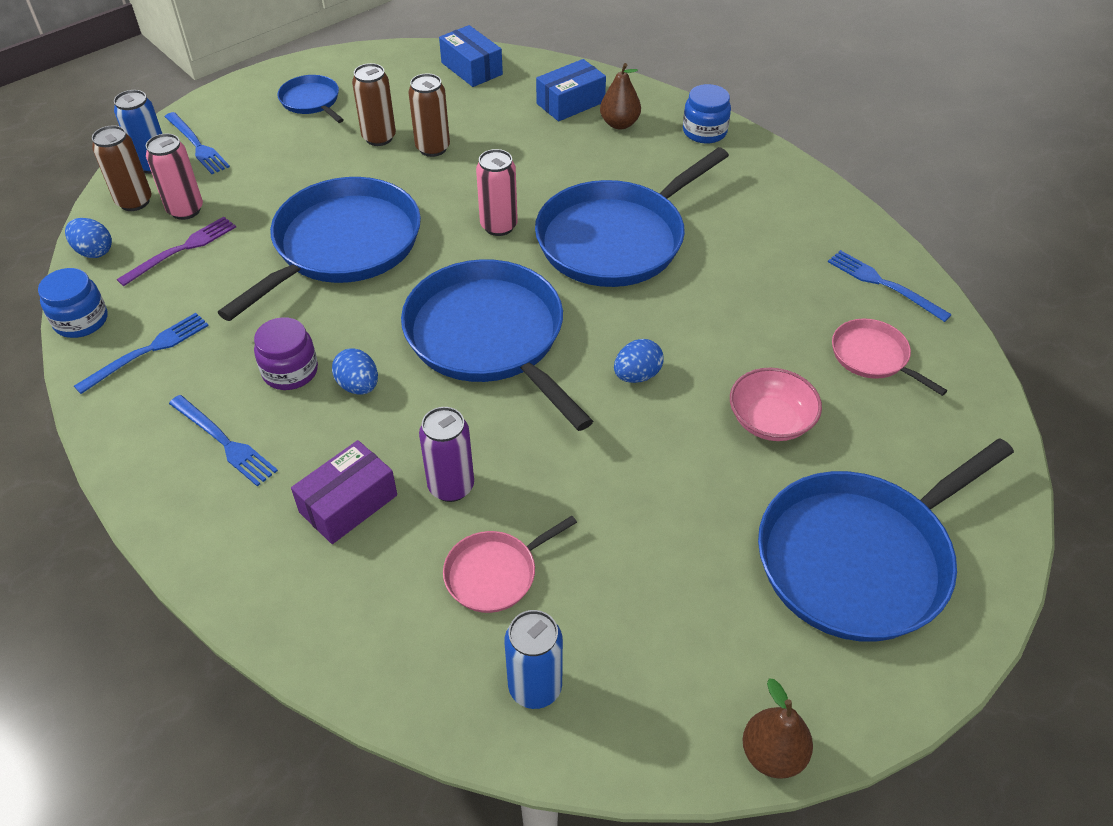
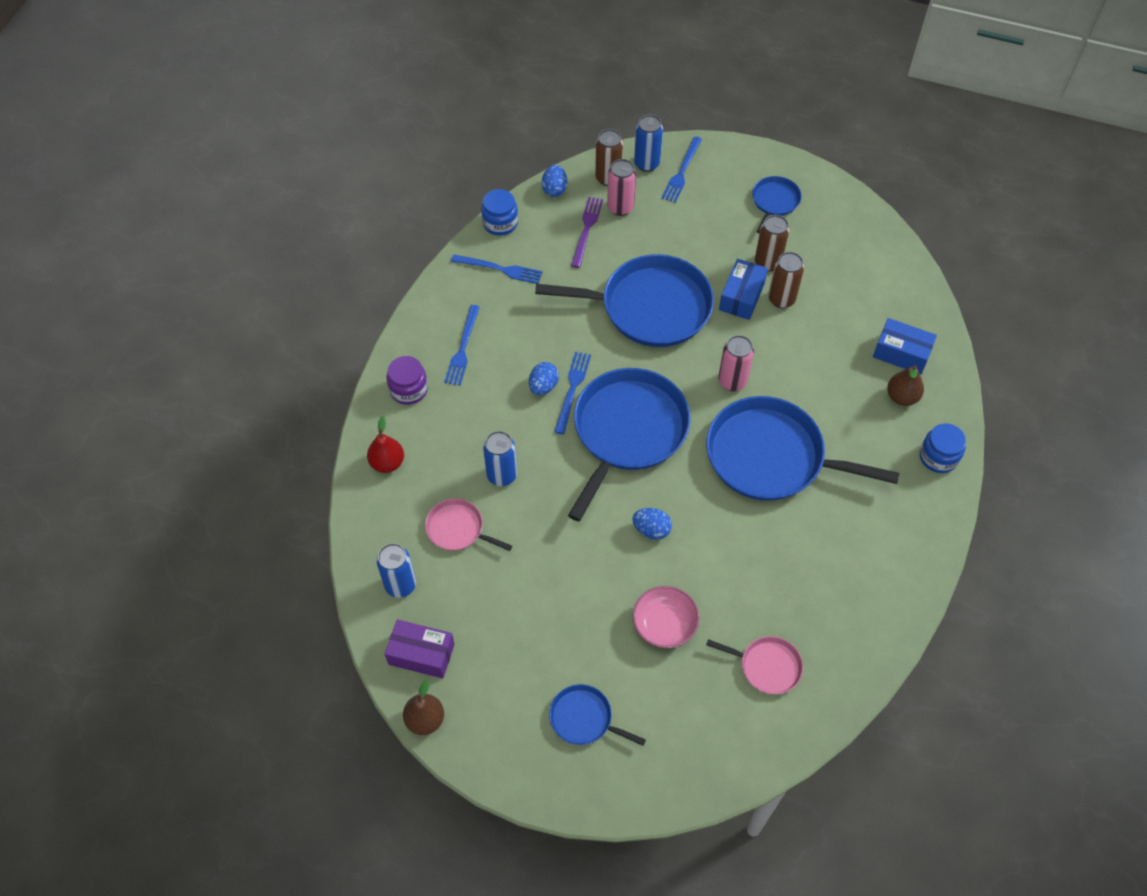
camera: 60 degrees right, 10 degrees up
purple fork [117,216,236,286] -> purple fork turned 90 degrees counterclockwise [571,197,603,268]
purple jar [254,317,318,390] -> purple jar moved to [386,356,428,405]
purple box [291,440,397,544] -> purple box moved to [385,619,454,678]
purple can [419,407,474,502] -> blue can [483,431,517,486]
blue box [439,25,503,87] -> blue box moved to [719,259,768,320]
blue pan [758,438,1014,642] -> blue pan [549,684,646,746], size x0.47
blue fork [828,250,952,322] -> blue fork moved to [555,352,591,434]
pink pan [832,318,947,396] -> pink pan turned 90 degrees clockwise [706,636,803,694]
none -> red pear [367,416,404,473]

